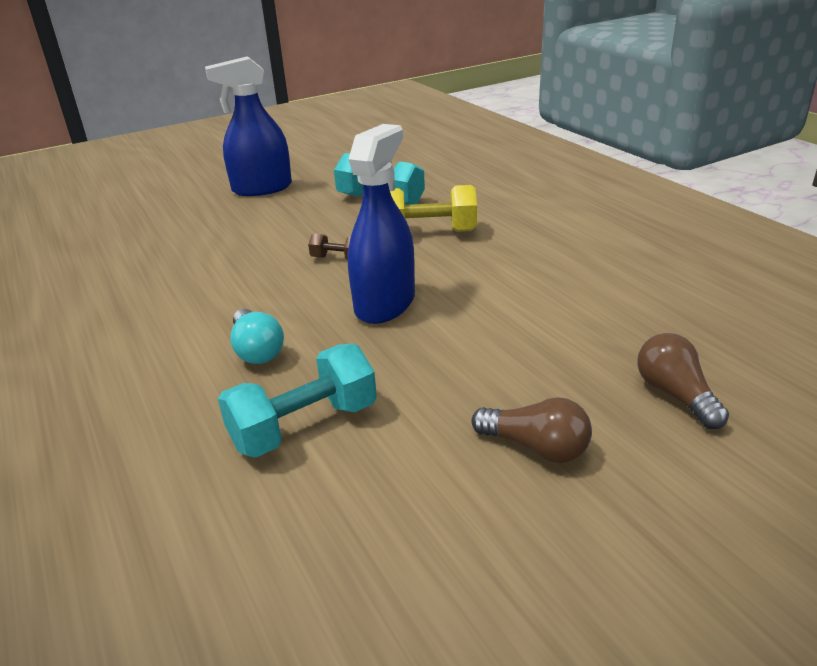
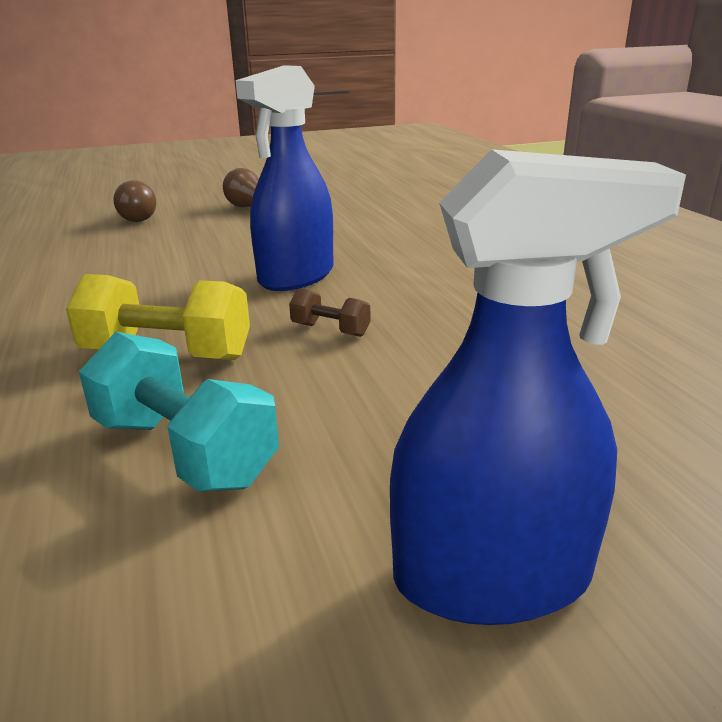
camera: 170 degrees left, 5 degrees down
turquoise dumbbell [218,344,377,458] -> none
turquoise light bulb [230,309,284,364] -> none

